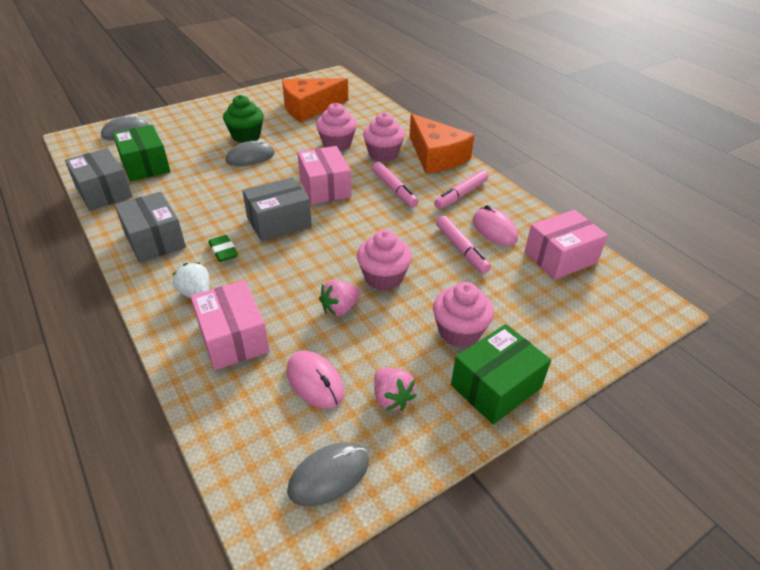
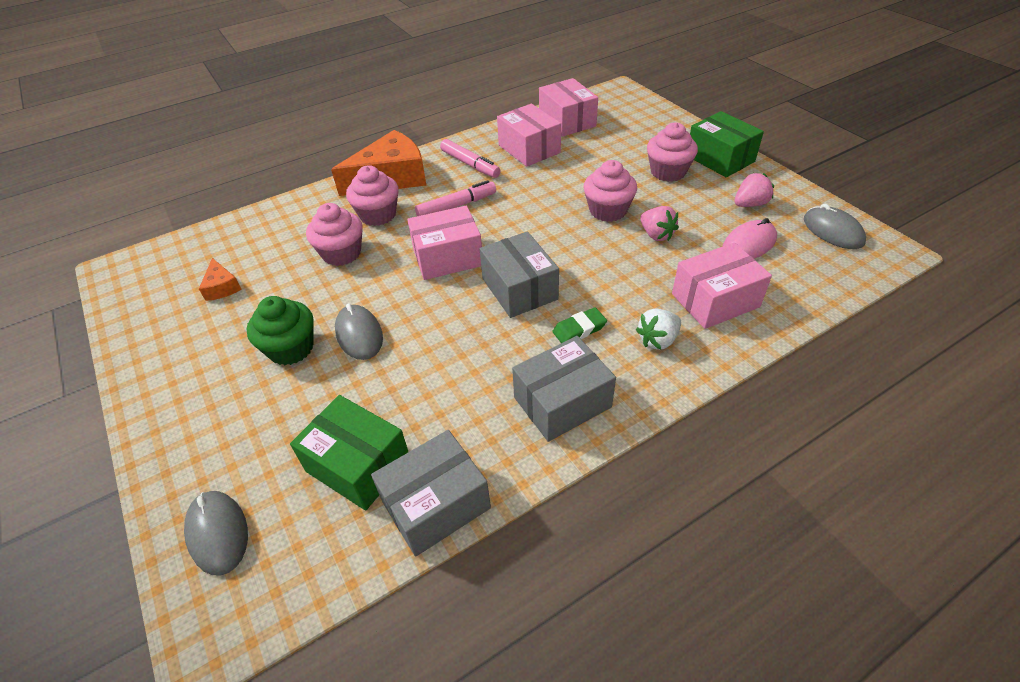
camera: 85 degrees left, 5 degrees up
green box [113,125,171,182] -> green box turned 60 degrees clockwise [290,395,408,511]
orange cheese [282,78,348,122] -> orange cheese [199,258,242,301], size x0.45
pink marker [436,216,491,274] -> none
pink mouse [473,205,518,246] -> pink box [497,104,561,167]

